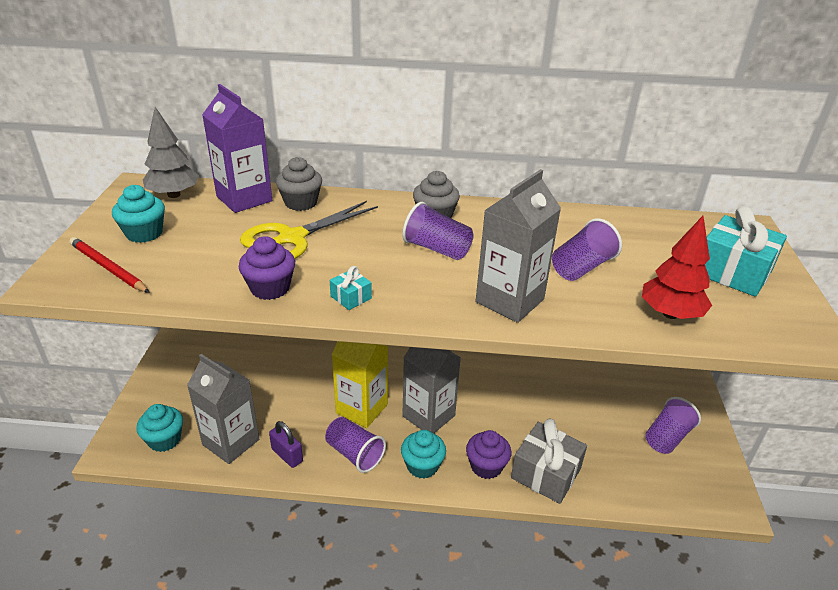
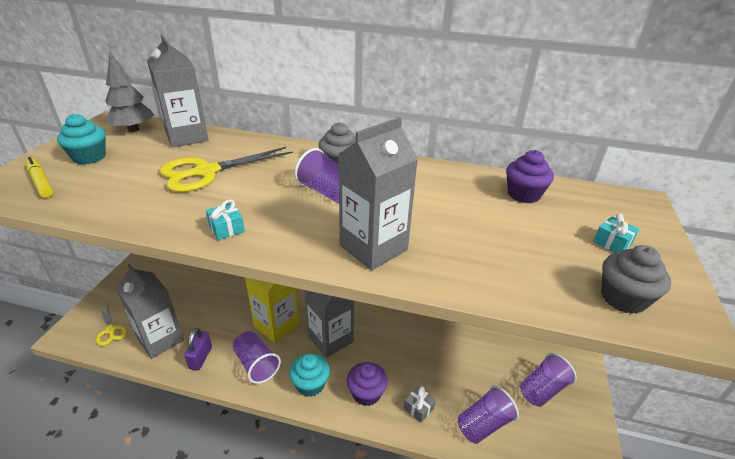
camera: 10 degrees right, 0 degrees up
red pencil [69,237,150,293] -> yellow marker [26,157,54,198]
turquoise cupcake [136,404,183,452] -> yellow scissors [96,303,127,346]
purple carton [202,84,272,213] -> grey carton [147,34,209,148]
purple cupcake [239,236,295,300] -> purple cupcake moved to [506,150,554,203]
purple padlock [269,421,303,468] -> purple padlock turned 45 degrees clockwise [184,328,212,370]
grey cupcake [276,157,322,211] -> grey cupcake moved to [601,245,671,314]
grey gift [511,419,587,504] -> grey gift [404,386,436,423], size x0.46
purple cup [552,218,622,281] -> purple cup moved to [458,385,519,444]
red tree [642,216,712,319] -> none
turquoise gift [705,206,787,297] -> turquoise gift [593,213,639,253], size x0.46

